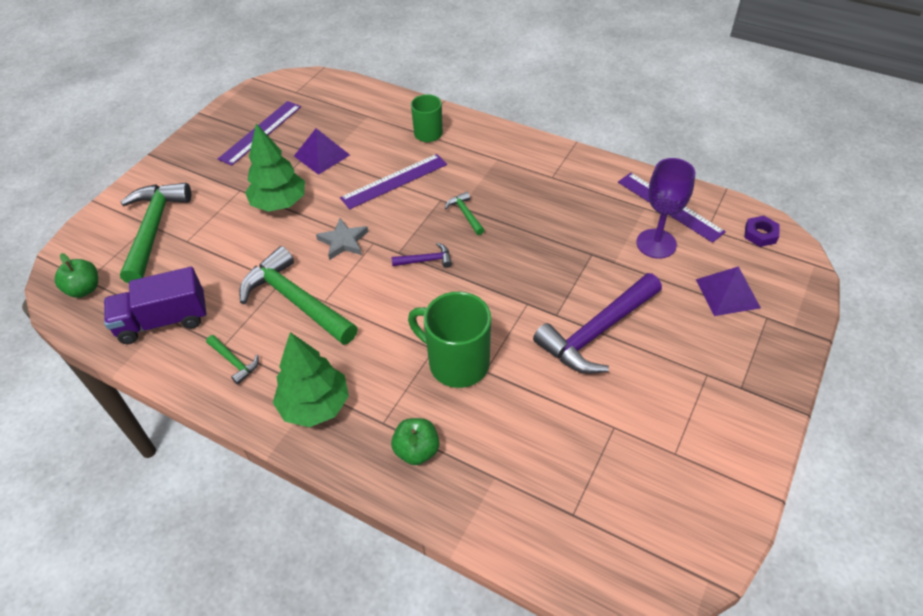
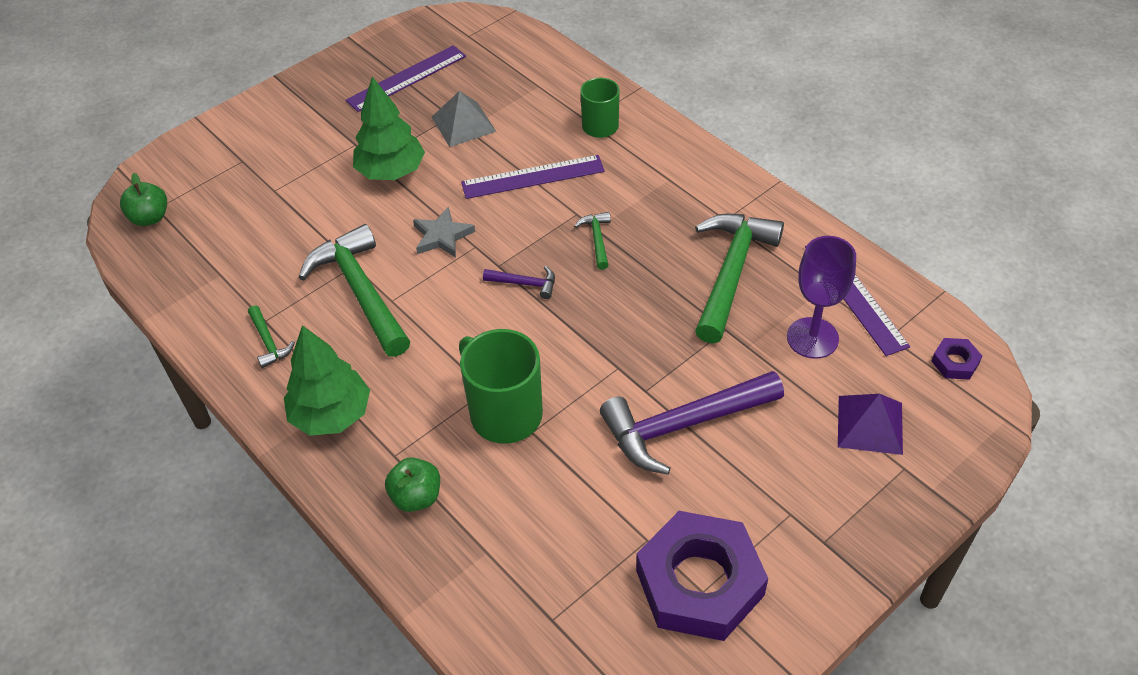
camera: 20 degrees right, 0 degrees up
purple truck [104,267,207,344] -> none
green hammer [120,183,191,283] -> green hammer moved to [695,214,784,344]
purple pyramid [294,128,350,175] -> grey pyramid [432,91,497,147]
none -> purple nut [636,511,768,641]

